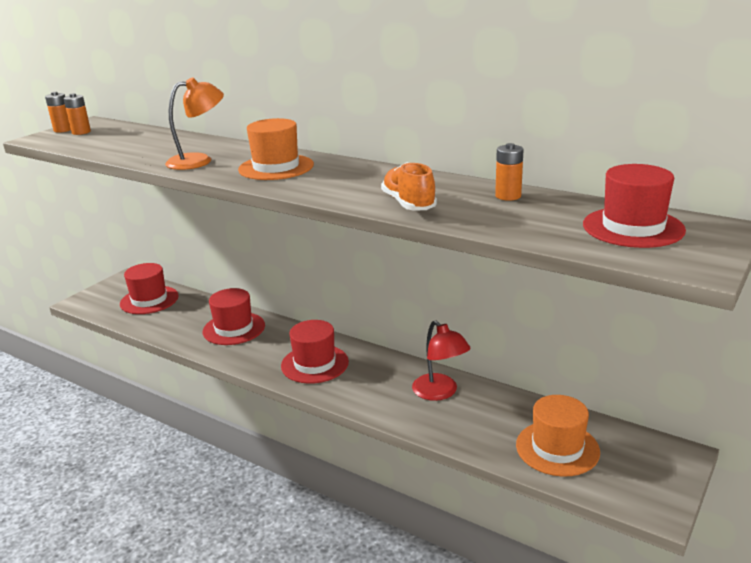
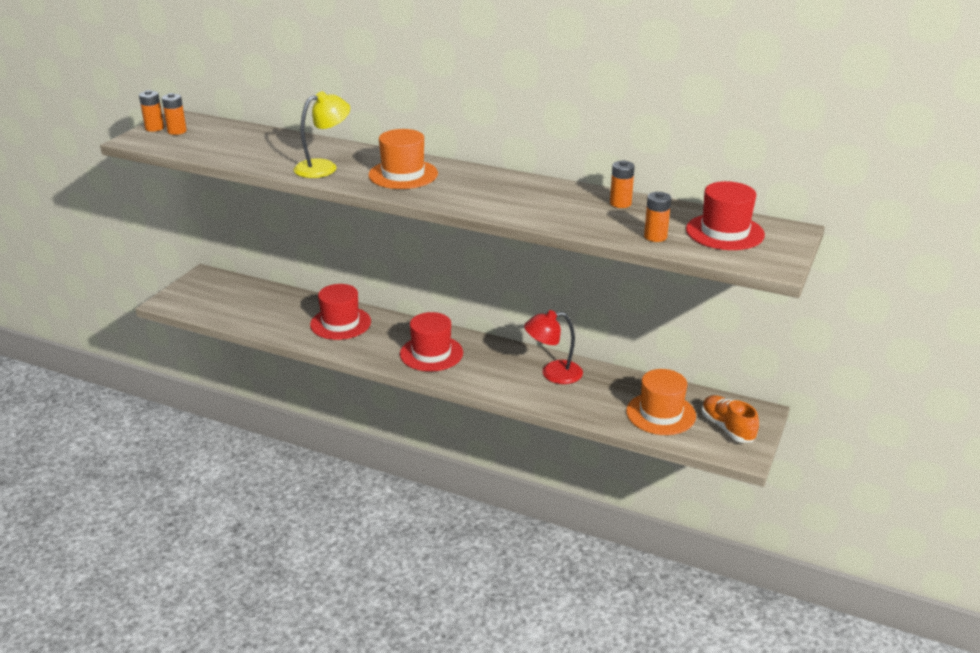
camera: 10 degrees left, 5 degrees up
red hat [120,263,179,314] -> none
orange lamp [165,77,224,170] -> yellow lamp [293,91,350,178]
orange shoe [381,162,437,210] -> orange shoe moved to [702,395,759,443]
red lamp [412,321,471,401] -> red lamp turned 120 degrees clockwise [524,310,583,384]
none -> orange battery [644,192,671,242]

